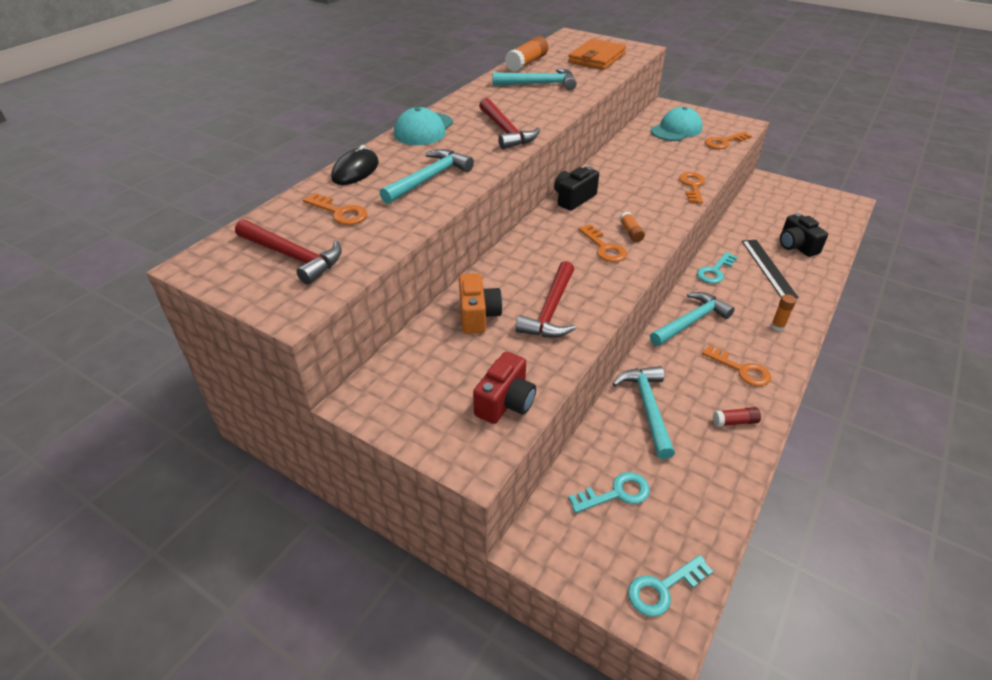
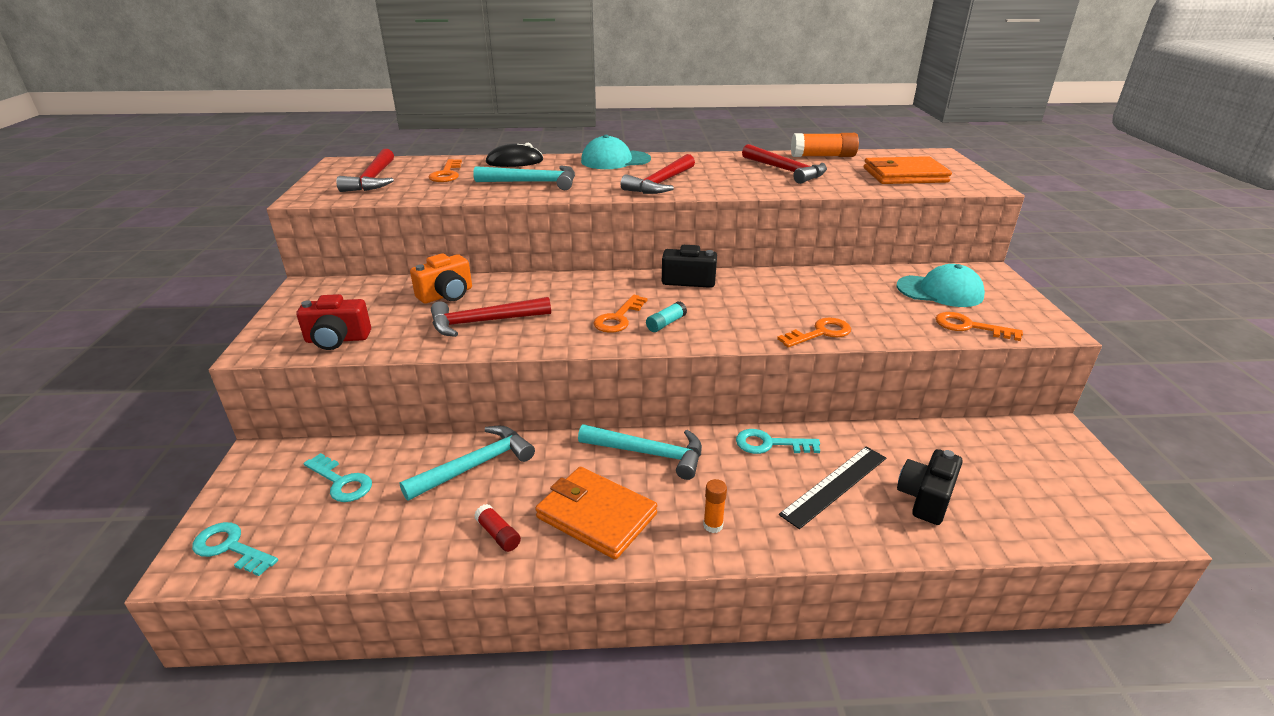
camera: 55 degrees right, 10 degrees down
turquoise hammer [493,68,577,90] -> red hammer [742,144,827,184]
orange glue stick [619,211,645,242] -> turquoise glue stick [646,301,687,332]
orange key [702,345,771,386] -> orange wallet [535,467,657,560]

